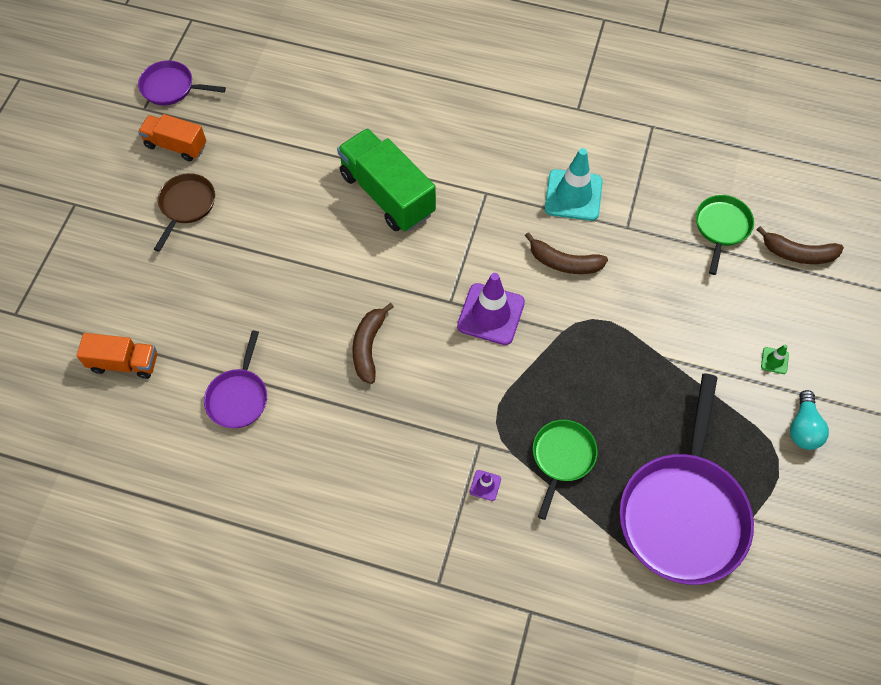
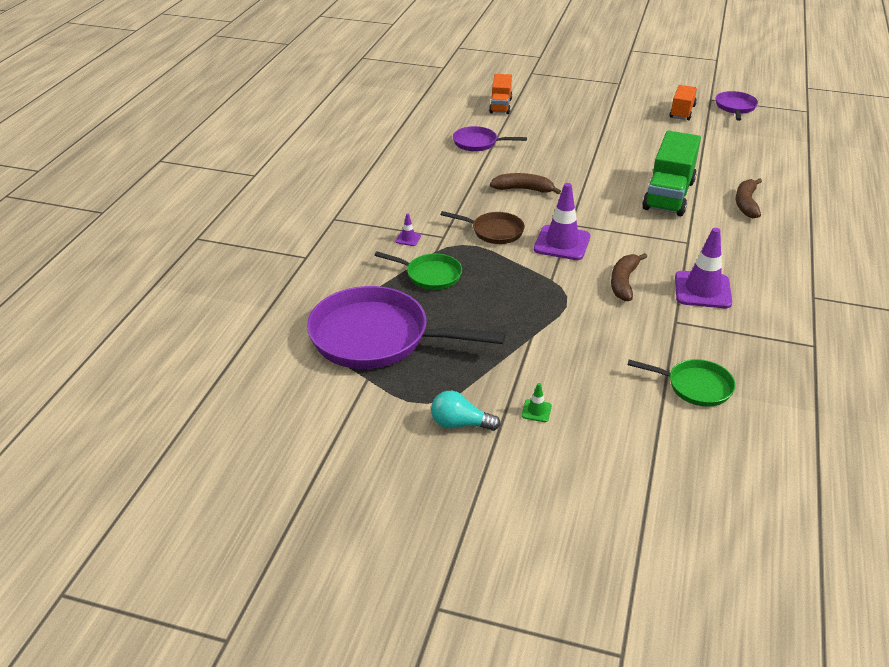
camera: 90 degrees right, 25 degrees down
brown pan [154,173,215,252] -> brown pan moved to [441,211,525,244]
green truck [337,128,436,232] -> green truck turned 150 degrees clockwise [642,131,701,216]
turquoise traffic cone [545,148,603,221] -> purple traffic cone [675,228,732,308]
brown banana [756,226,844,264] -> brown banana moved to [736,178,762,218]

